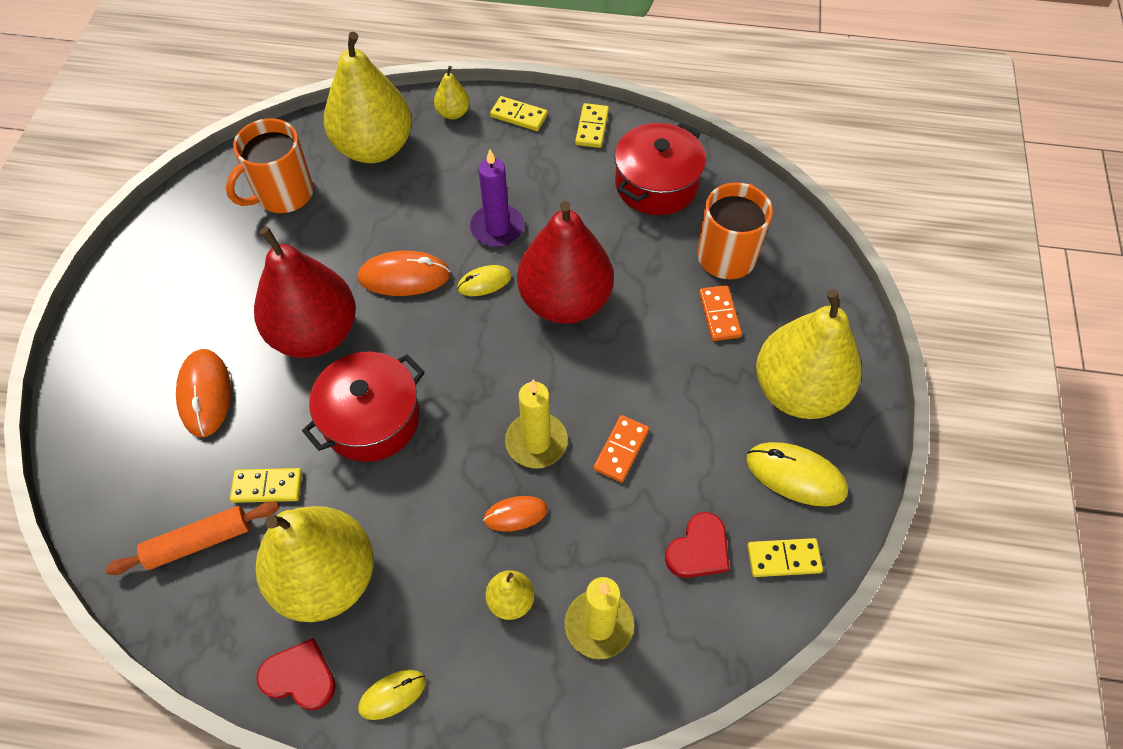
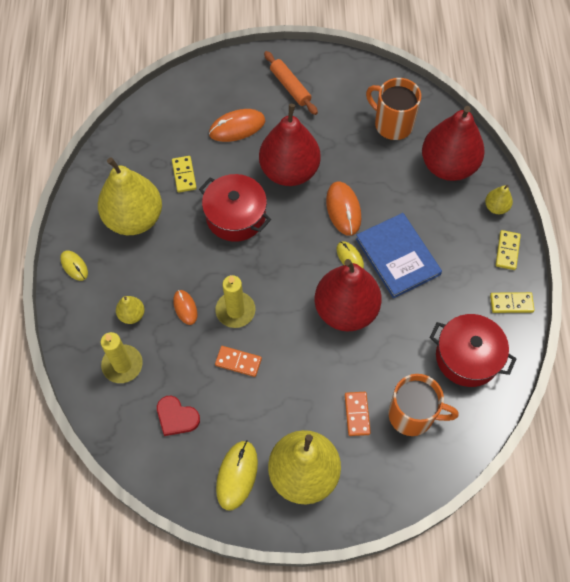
camera: 80 degrees right, 5 degrees up
orange rolling pin [105,502,279,575] -> orange rolling pin moved to [264,51,318,115]
red heart [256,638,336,710] -> none
yellow pear [324,32,412,163] -> red pear [422,106,485,181]
purple candle [470,149,524,247] -> blue book [356,213,442,298]
orange domino [699,285,742,341] -> orange domino turned 75 degrees counterclockwise [345,392,371,436]
yellow domino [747,538,823,577] -> none

